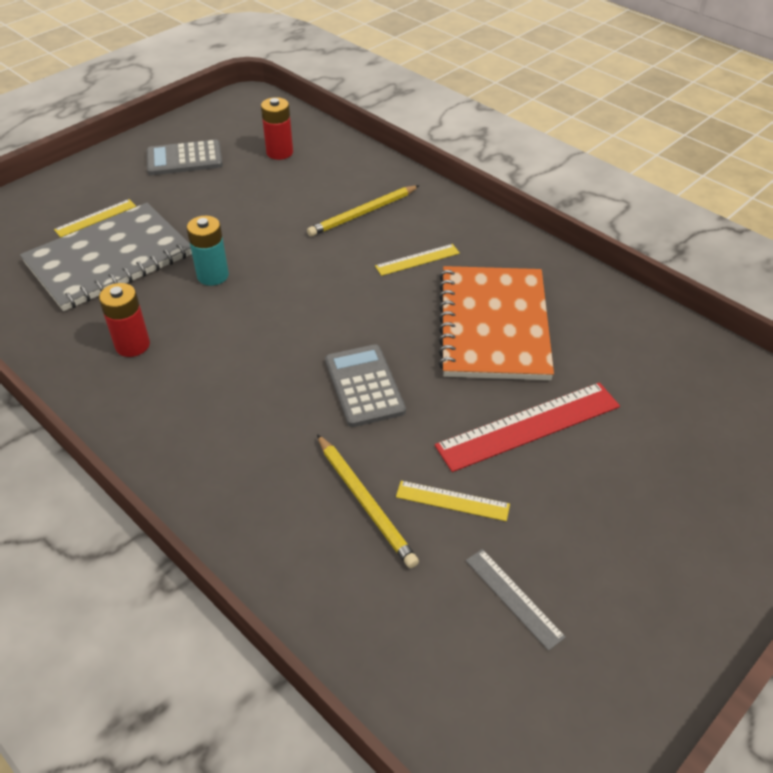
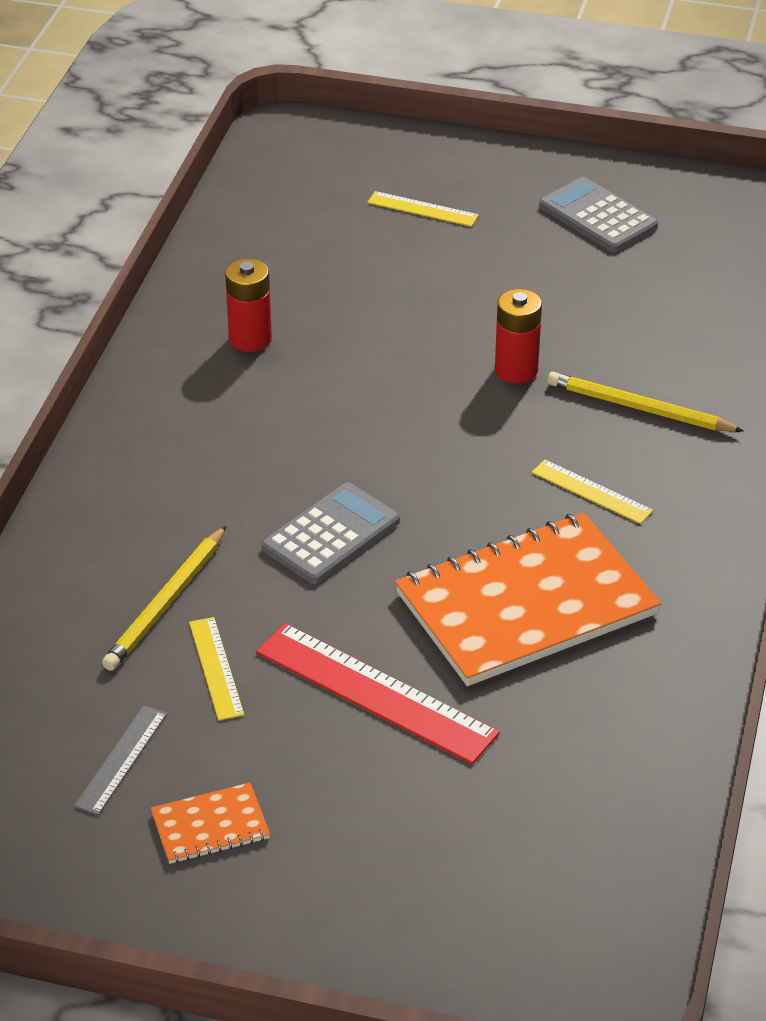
camera: 60 degrees right, 5 degrees down
grey notebook [20,203,192,311] -> none
turquoise battery [187,216,229,286] -> none
red battery [261,97,293,160] -> red battery moved to [495,289,542,383]
none -> orange notebook [151,783,270,864]

